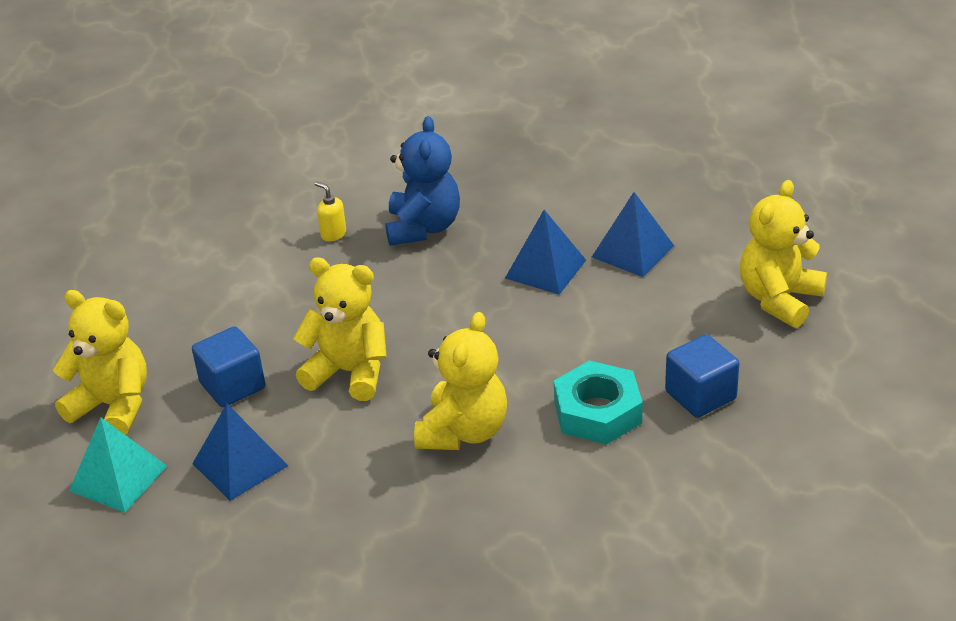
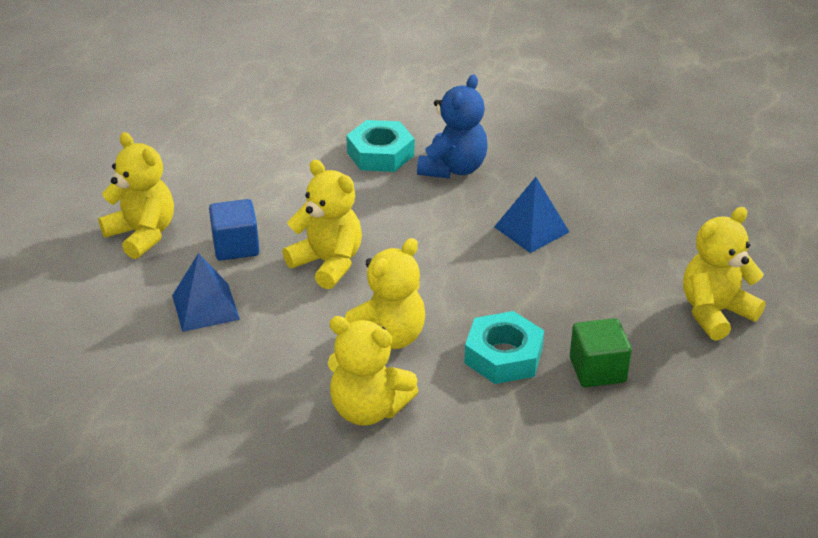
camera: 20 degrees right, 0 degrees up
turquoise pyramid [69,417,167,513] -> none
yellow soap dispenser [315,182,346,242] -> turquoise nut [346,120,414,172]
blue pyramid [592,192,674,277] -> none
blue cube [665,334,739,418] -> green cube [570,318,632,387]
none -> yellow teddy bear [328,316,418,426]

